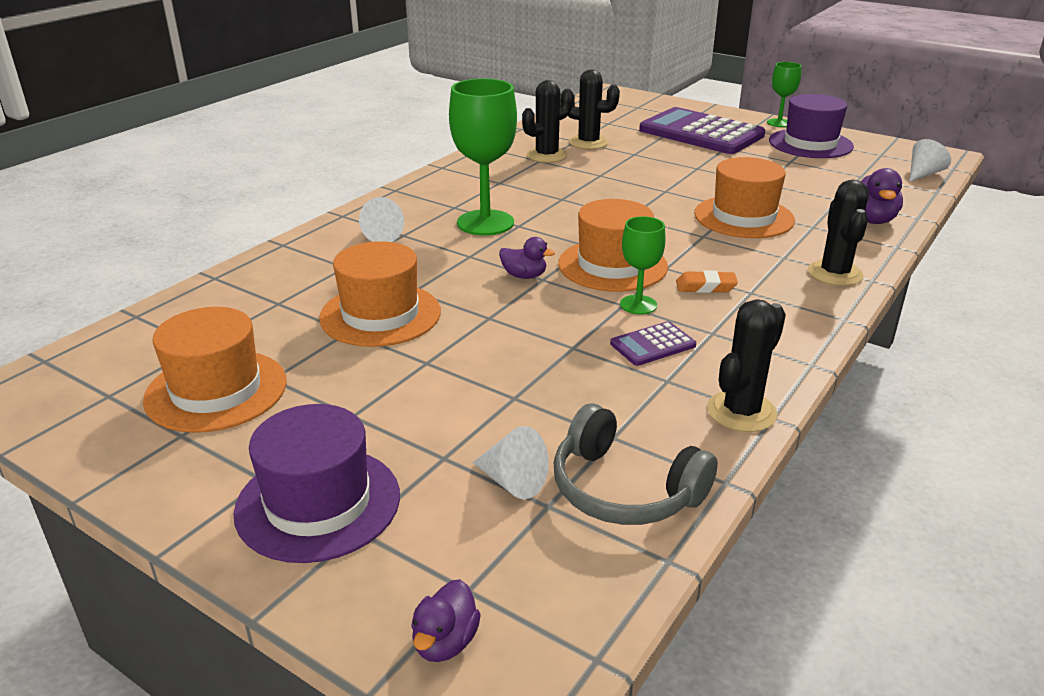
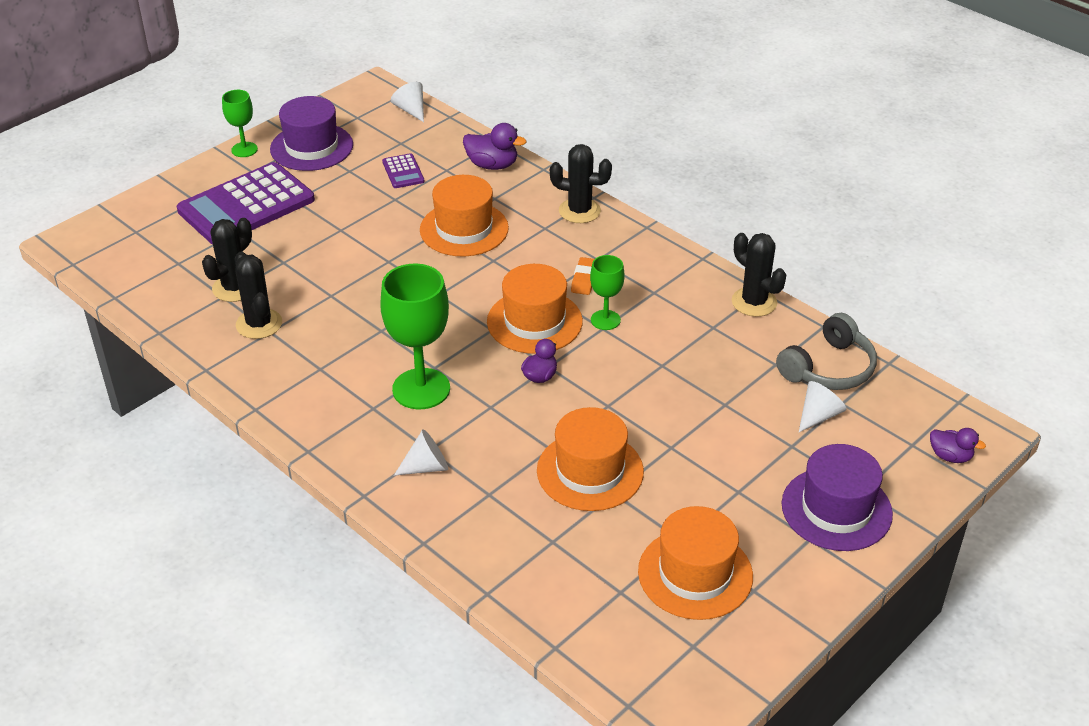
camera: 80 degrees left, 10 degrees up
purple calculator [610,321,696,366] -> purple calculator moved to [382,153,425,188]

